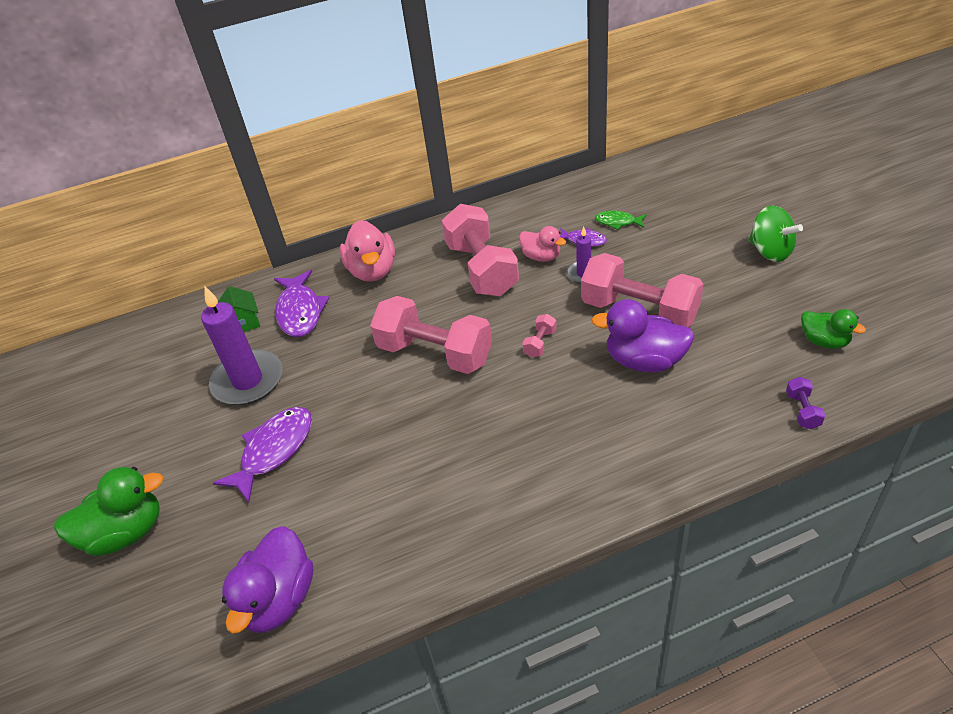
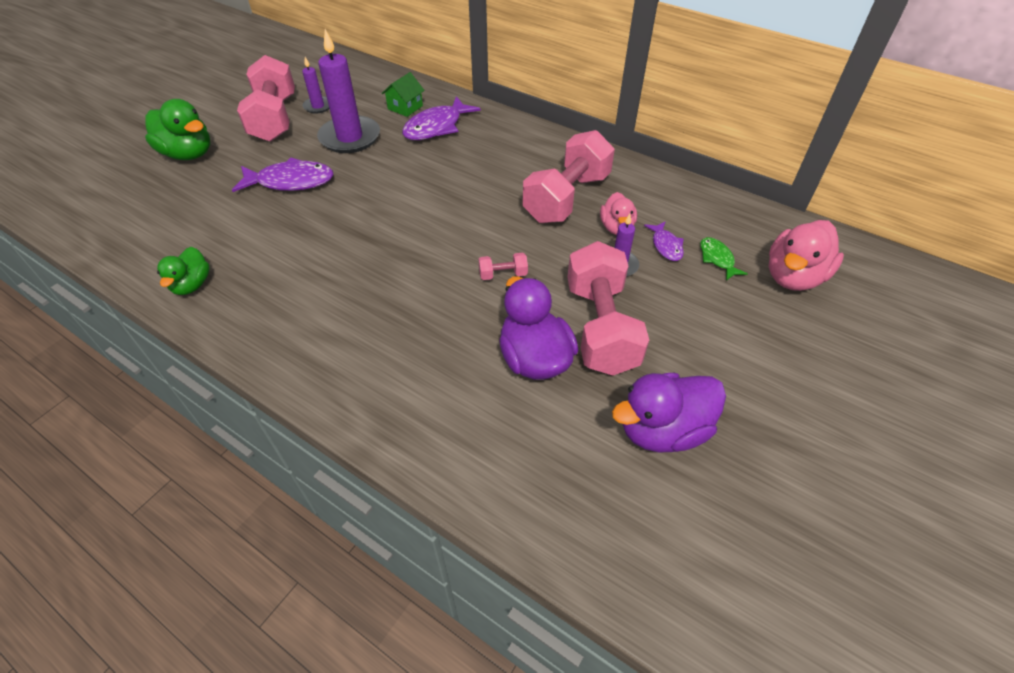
camera: 50 degrees right, 5 degrees up
purple duck [222,526,313,634] -> purple duck moved to [612,373,726,452]
pink duck [340,220,395,282] -> pink duck moved to [769,220,844,291]
pink dumbbell [370,296,492,374] -> pink dumbbell moved to [237,55,295,142]
green spinning top [749,205,803,262] -> none
purple dumbbell [786,377,825,429] -> none
green duck [801,309,866,349] -> green duck moved to [157,247,210,295]
none -> purple candle [302,57,329,113]

